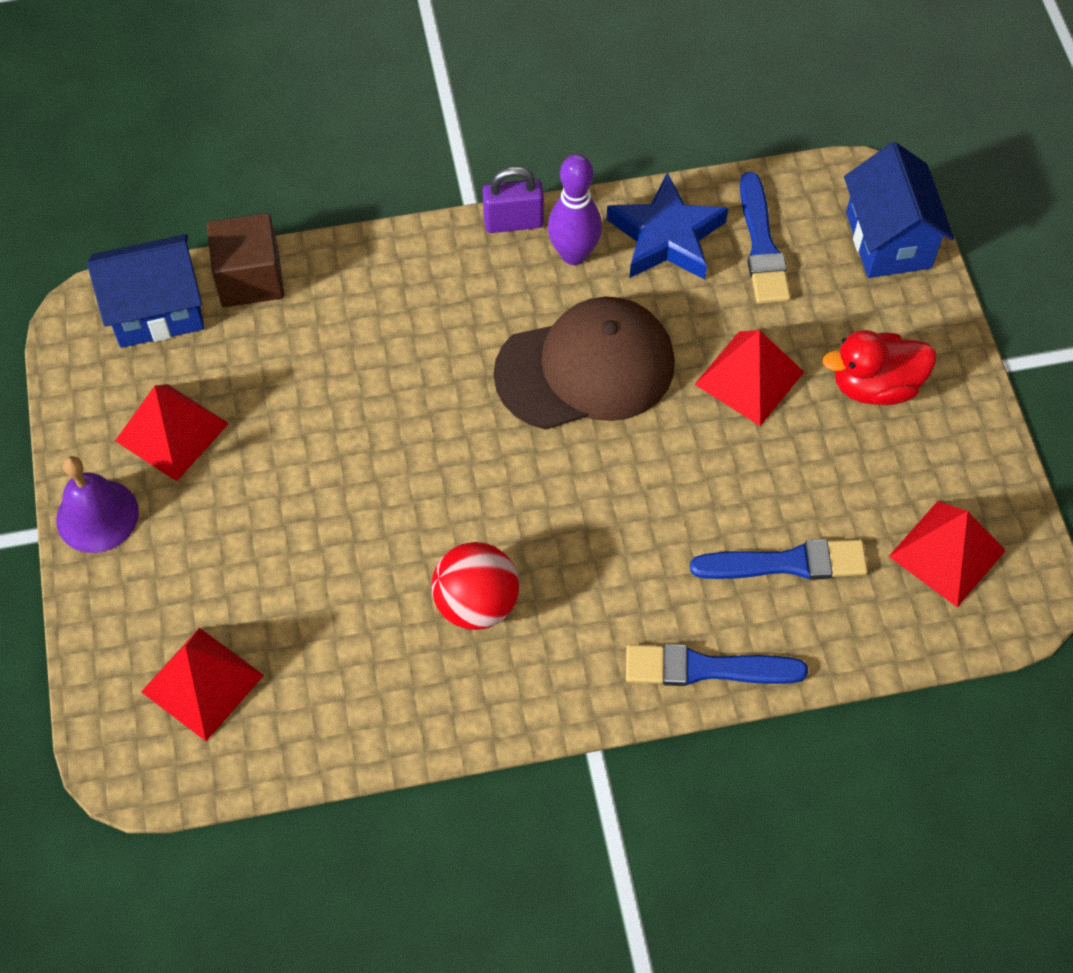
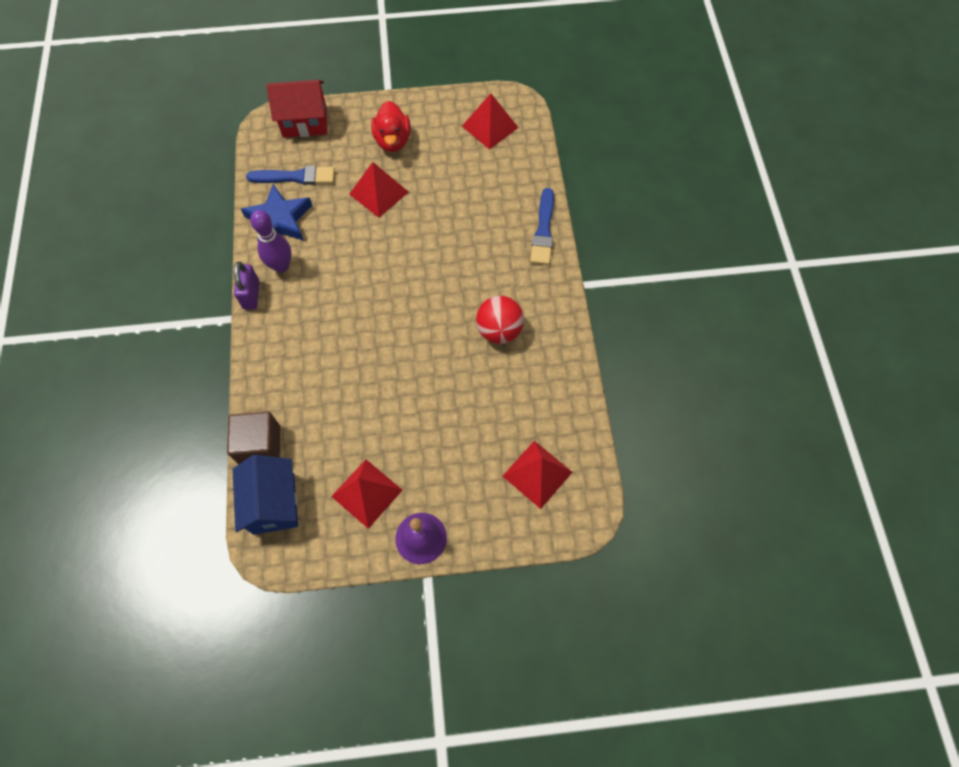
camera: 85 degrees left, 5 degrees up
brown cap [494,297,675,430] -> none
blue brush [690,539,868,580] -> none
blue house [844,142,954,278] -> red house [266,80,327,138]

